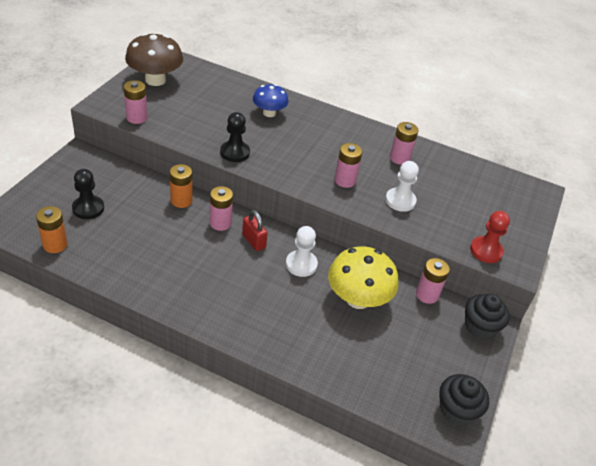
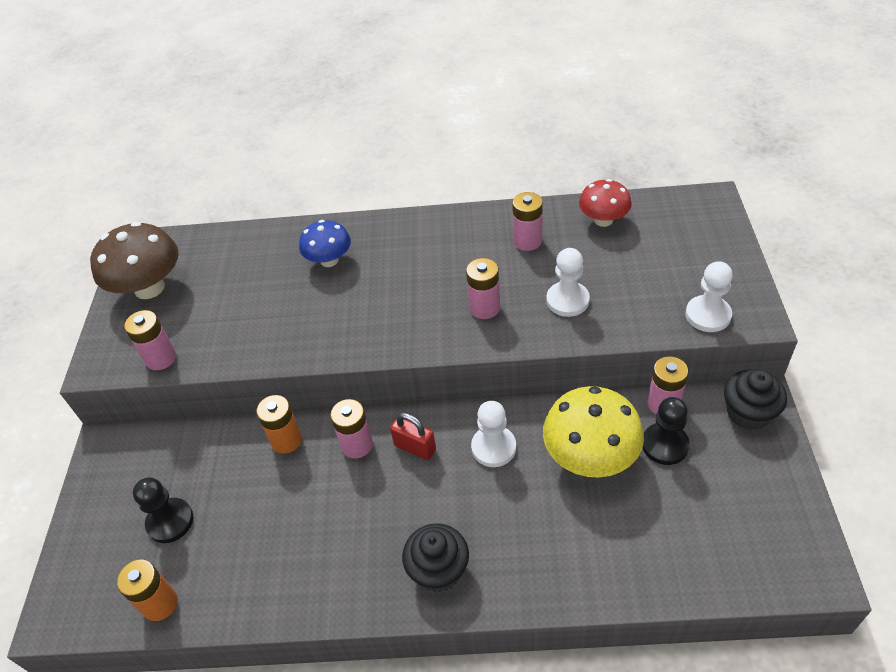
camera: 15 degrees left, 5 degrees up
black pawn [220,112,250,162] -> black pawn moved to [643,397,690,465]
black cupcake [439,374,489,426] -> black cupcake moved to [402,523,469,592]
red pawn [470,211,510,263] -> white pawn [685,261,733,332]
none -> red mushroom [579,179,631,227]

